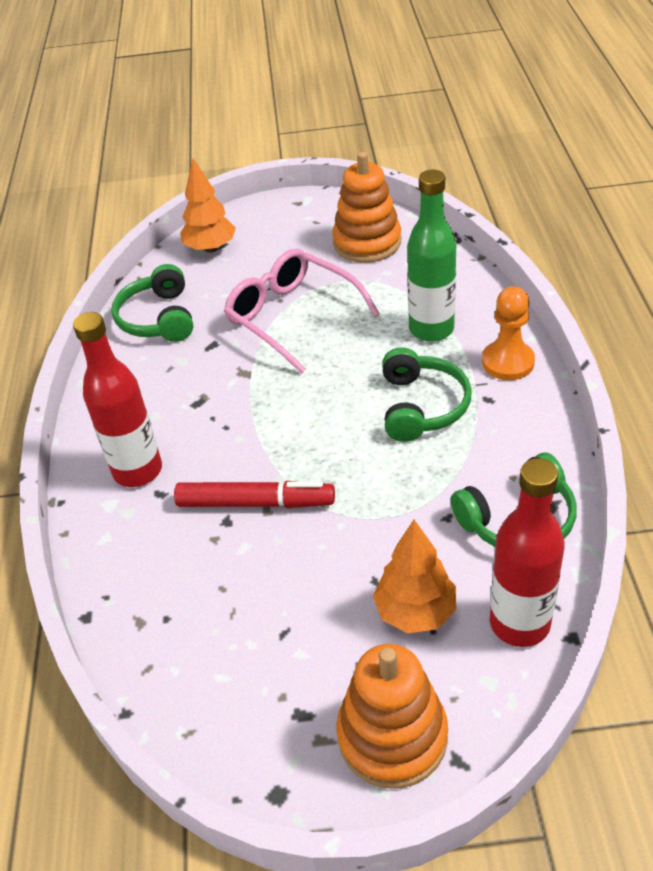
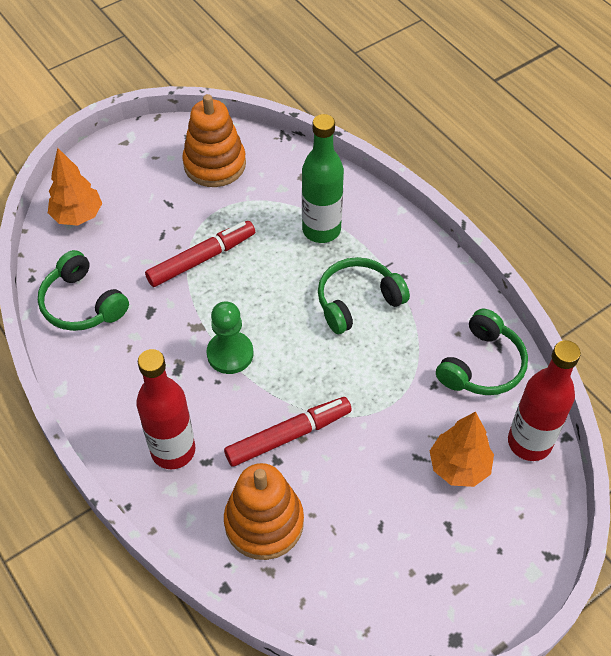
camera: 35 degrees left, 10 degrees up
pink glasses [224,249,380,373] -> red marker [145,221,255,287]
orange stacking toy [337,644,448,789] -> orange stacking toy moved to [224,463,304,560]
green headphones [382,347,472,442] -> green headphones turned 90 degrees counterclockwise [318,257,410,334]
orange pawn [482,286,535,380] -> none
none -> green pawn [207,301,253,374]

